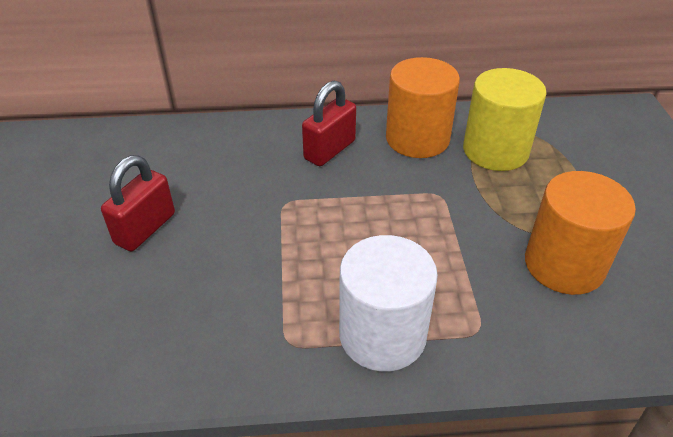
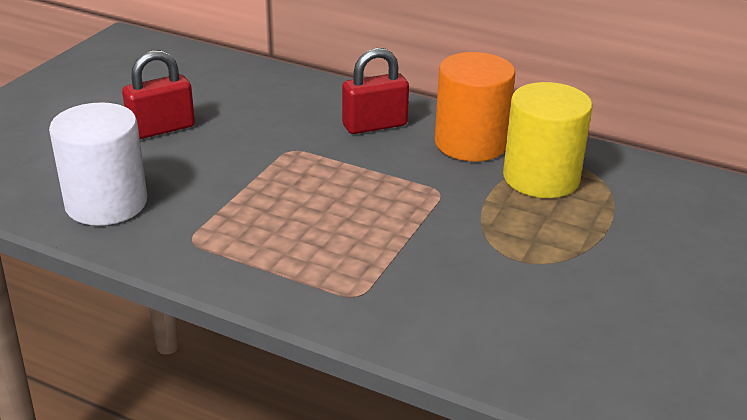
camera: 30 degrees right, 10 degrees down
white cylinder [339,235,438,372] -> white cylinder moved to [49,102,147,226]
orange cylinder [525,171,636,295] -> none

